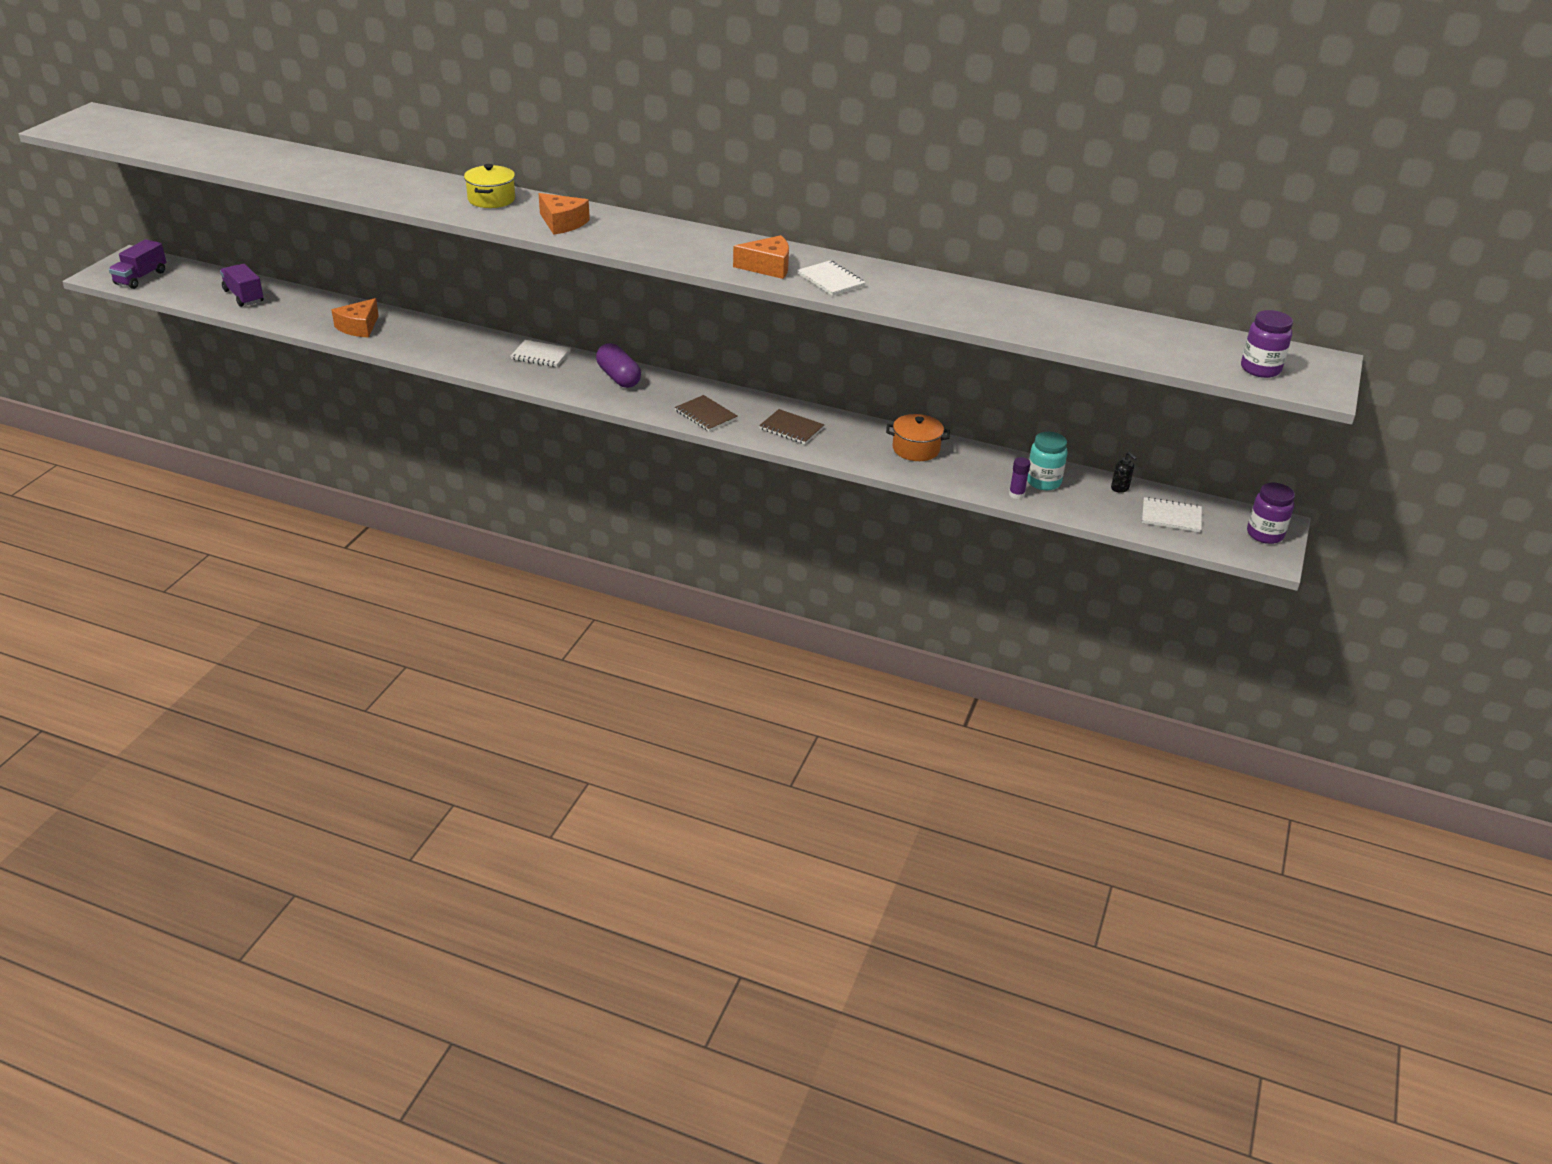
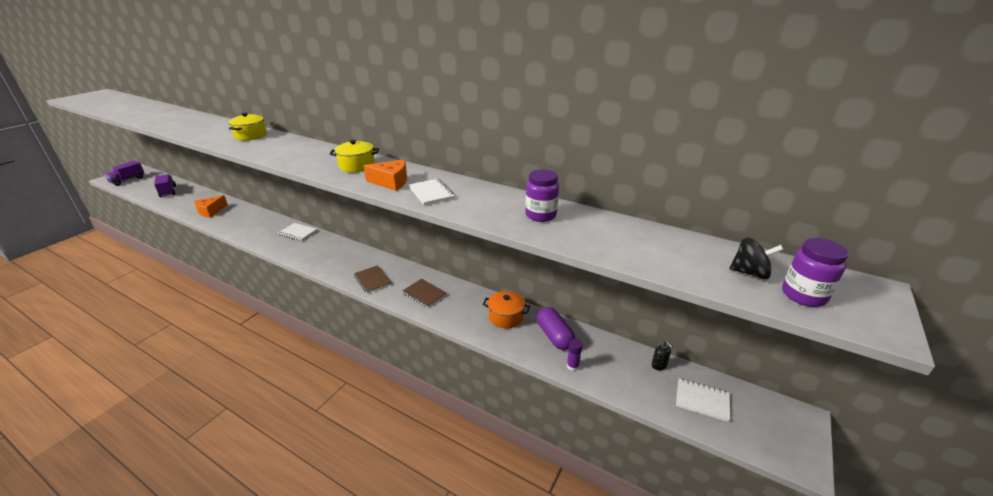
camera: 10 degrees right, 5 degrees down
orange cheese [538,193,590,235] -> none
purple capsule [596,343,641,388] -> purple capsule moved to [537,307,575,350]
turquoise jar [1027,432,1068,490] -> none
purple jar [1247,483,1295,544] -> purple jar moved to [525,169,559,222]
none -> yellow pot [330,140,379,172]
none -> black spinning top [729,237,784,279]

